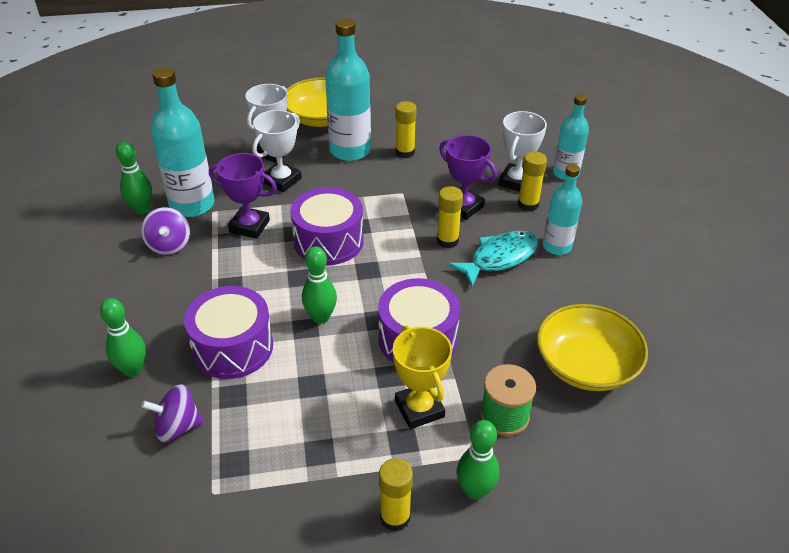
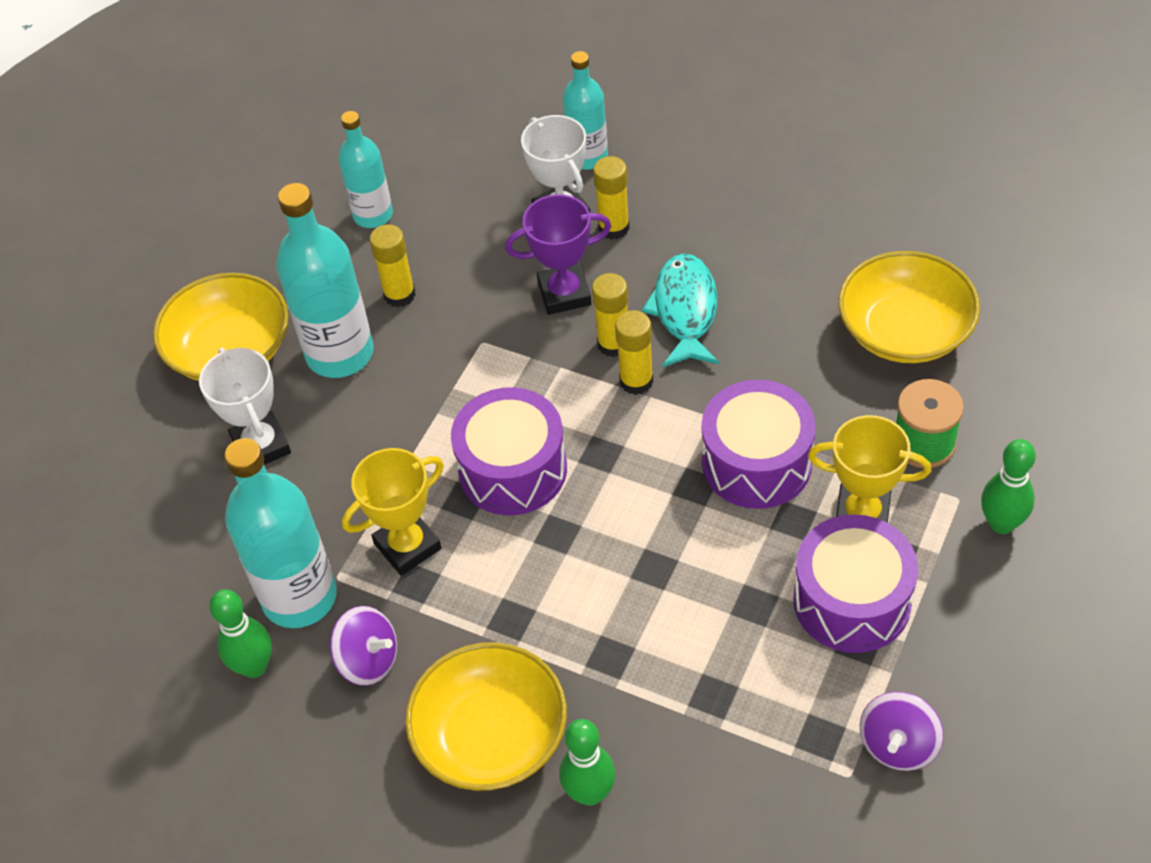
camera: 50 degrees left, 10 degrees up
purple spinning top [141,384,204,442] -> purple spinning top moved to [860,692,944,771]
purple drum [184,286,273,379] -> purple drum moved to [793,514,918,653]
purple trophy [209,153,277,239] -> yellow trophy [342,448,444,576]
white trophy [252,110,302,192] -> none
green bowling pin [302,246,337,324] -> none
yellow glue stick [379,458,413,531] -> yellow glue stick moved to [615,310,653,395]
turquoise bottle [543,164,582,255] -> turquoise bottle moved to [338,111,393,228]
none -> yellow bowl [405,642,567,791]

